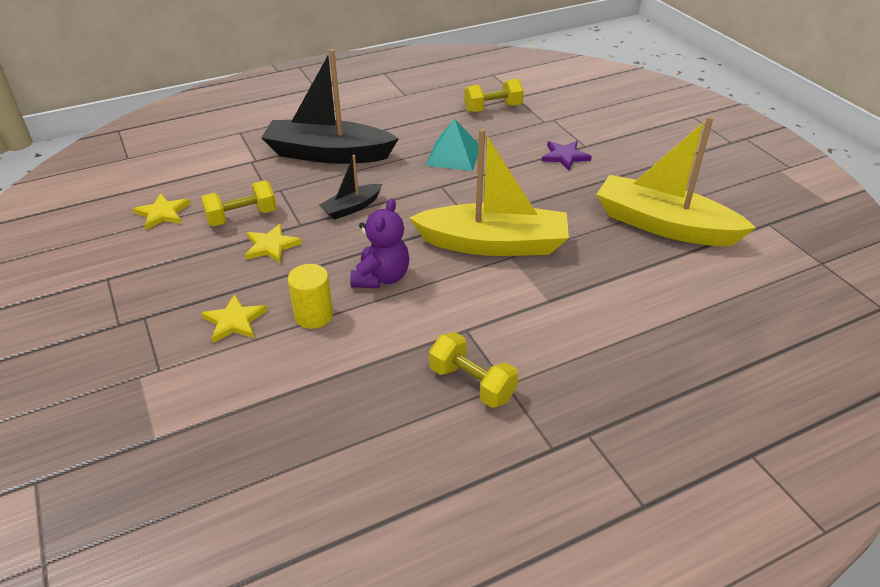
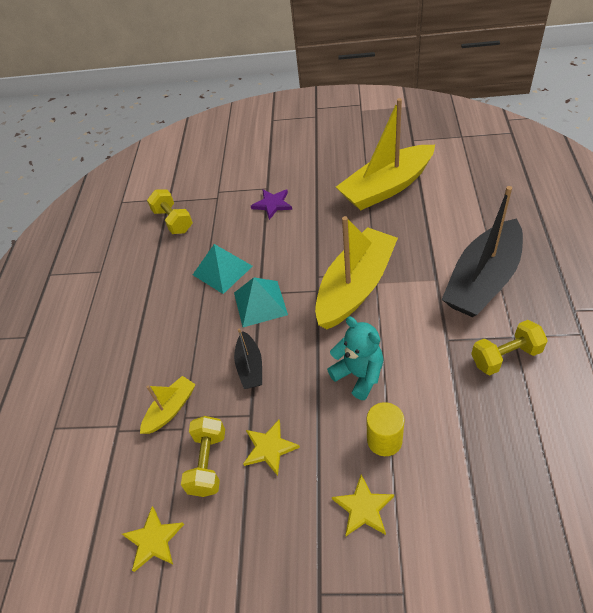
camera: 55 degrees left, 10 degrees up
black boat [261,49,399,164] -> black boat moved to [442,186,523,317]
purple teddy bear [350,198,409,288] -> turquoise teddy bear [327,317,383,400]
yellow dumbbell [464,79,524,112] -> yellow dumbbell turned 45 degrees counterclockwise [147,189,193,234]
none -> yellow boat [140,376,196,434]
none -> turquoise pyramid [234,277,288,327]

